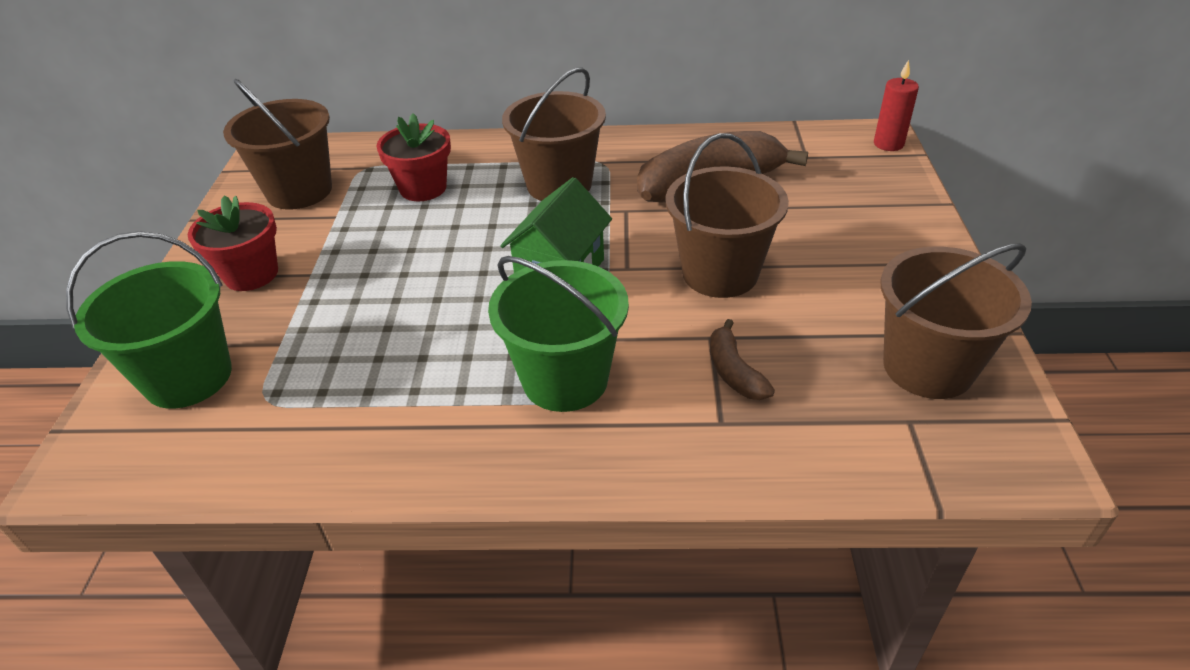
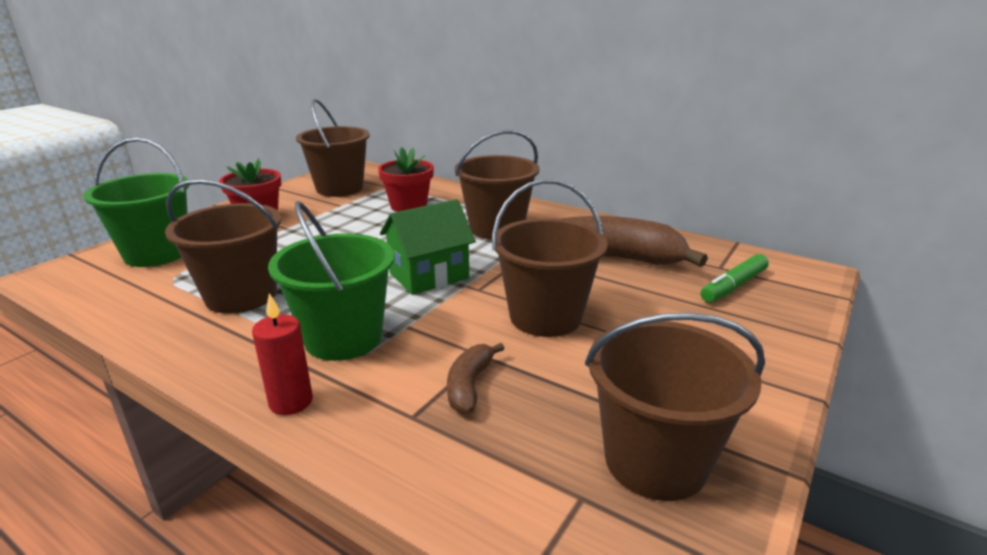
camera: 30 degrees right, 15 degrees down
red candle [874,60,919,151] -> red candle moved to [252,293,313,415]
none -> brown bucket [165,179,282,313]
none -> green marker [701,254,769,302]

